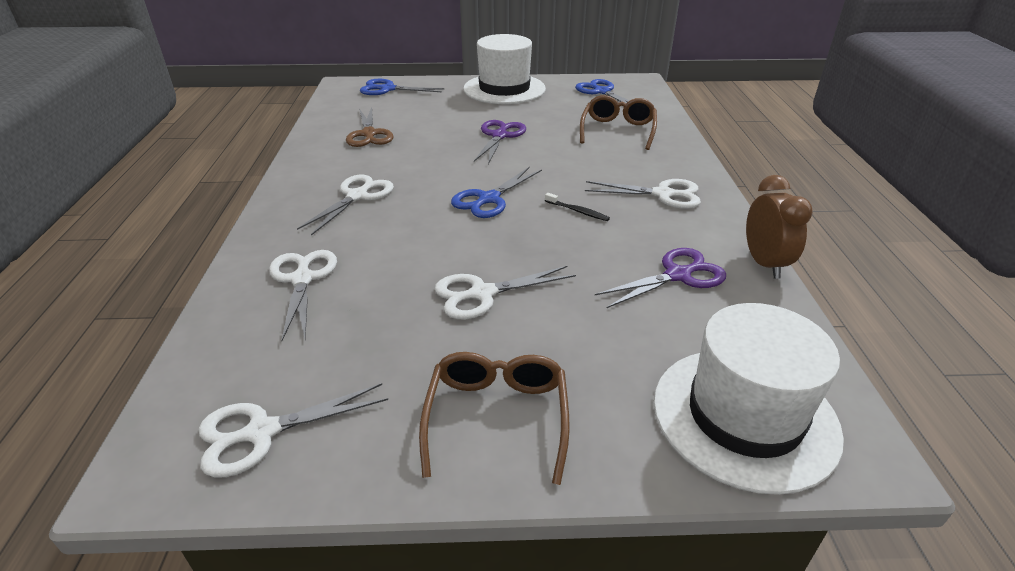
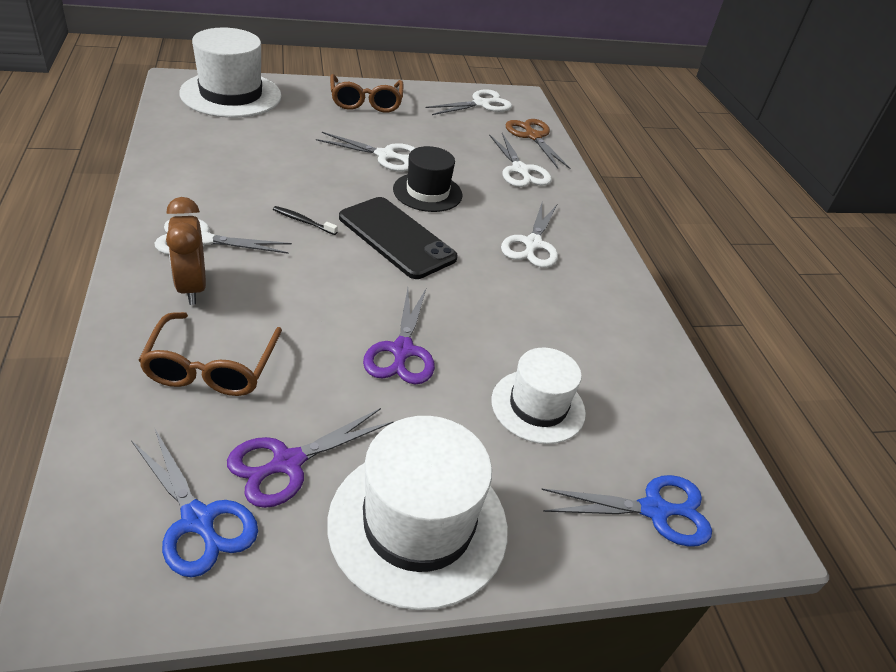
camera: 165 degrees right, 5 degrees up
brown scissors [346,107,393,147] -> brown scissors moved to [506,119,570,169]
white scissors [435,266,576,319] -> white scissors turned 45 degrees clockwise [316,132,415,172]
blue scissors [451,167,542,218] -> black phone [339,197,458,279]
purple scissors [595,248,726,308] -> purple scissors moved to [227,408,394,508]
brown clock [746,175,813,279] -> brown clock moved to [166,197,206,305]
none -> black hat [393,146,463,212]
none -> white hat [491,348,586,444]

